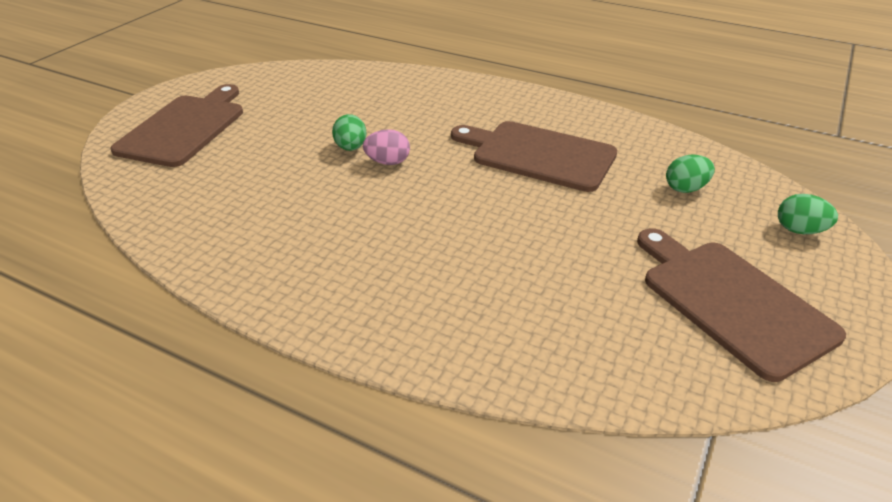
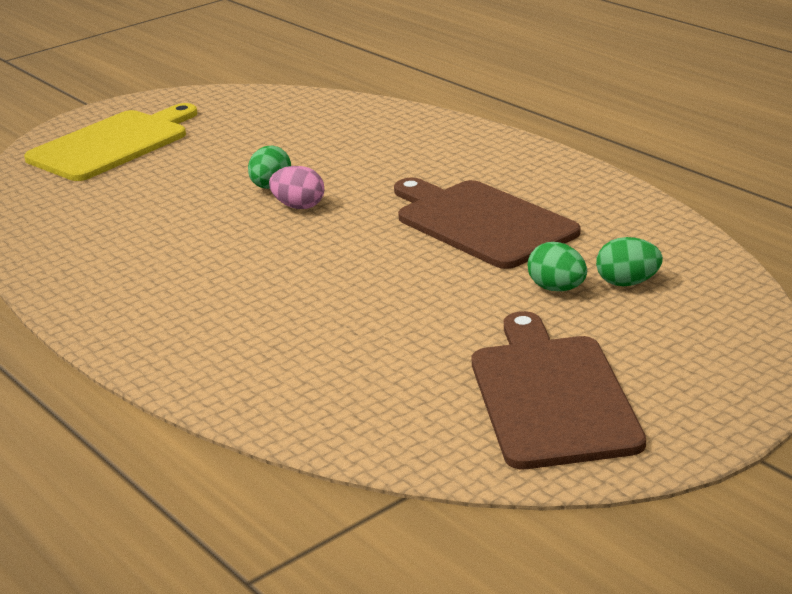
camera: 25 degrees right, 10 degrees down
brown cutting board [111,84,243,167] -> yellow cutting board [24,103,197,181]
green egg [778,194,838,234] -> green egg moved to [528,242,587,291]

